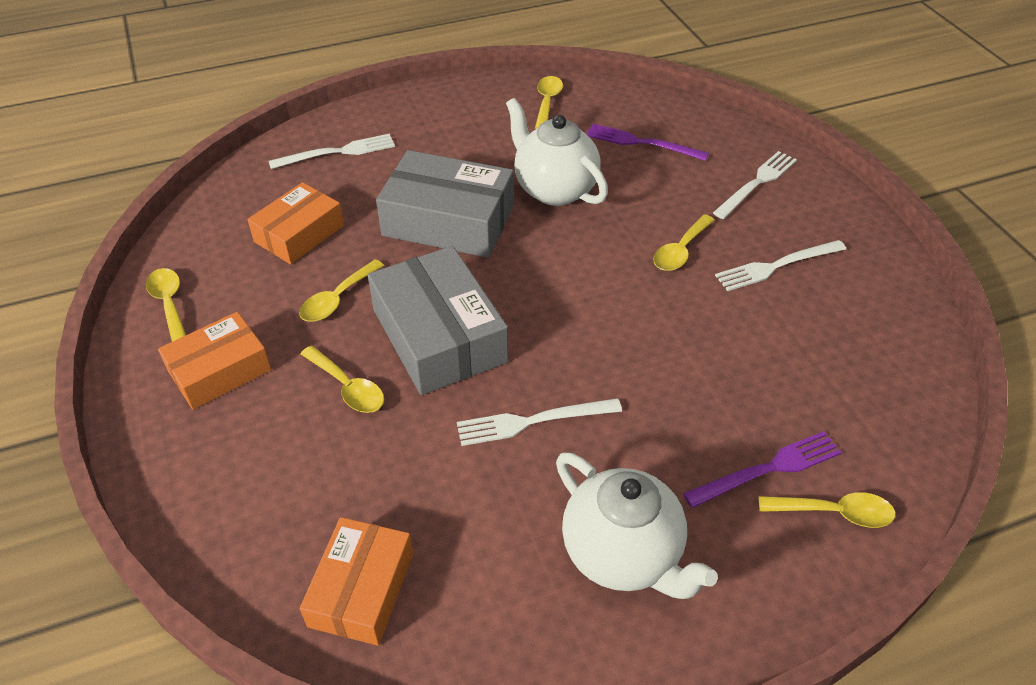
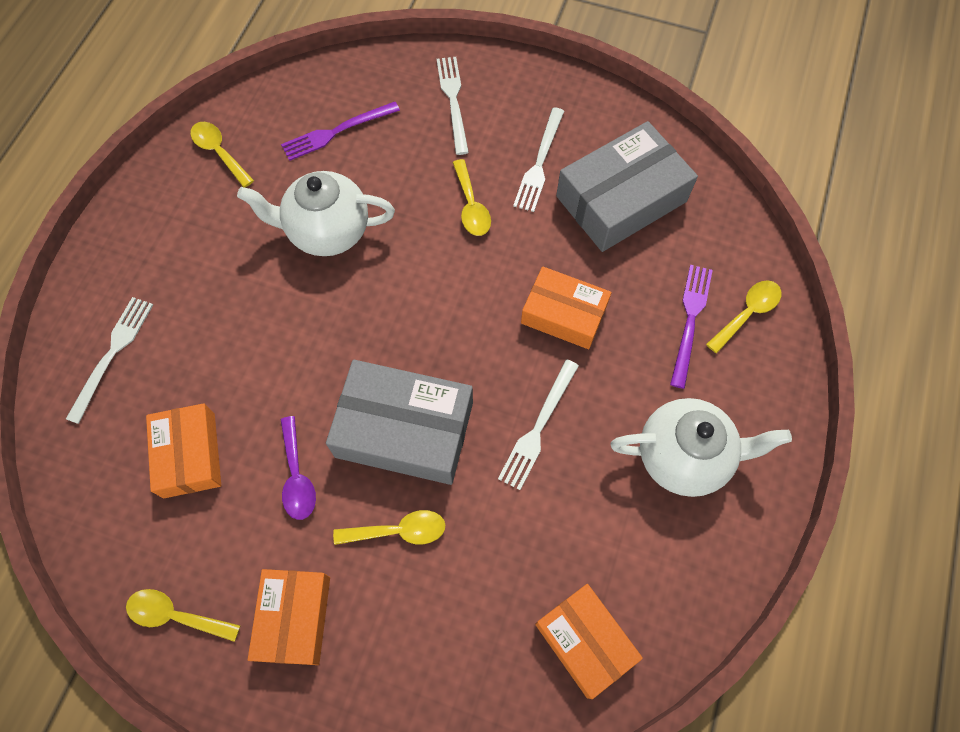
camera: 50 degrees left, 20 degrees up
yellow spoon [299,259,384,322] -> purple spoon [280,416,316,520]
grey box [376,150,514,258] -> grey box moved to [556,121,698,252]
none -> orange box [521,266,612,349]

